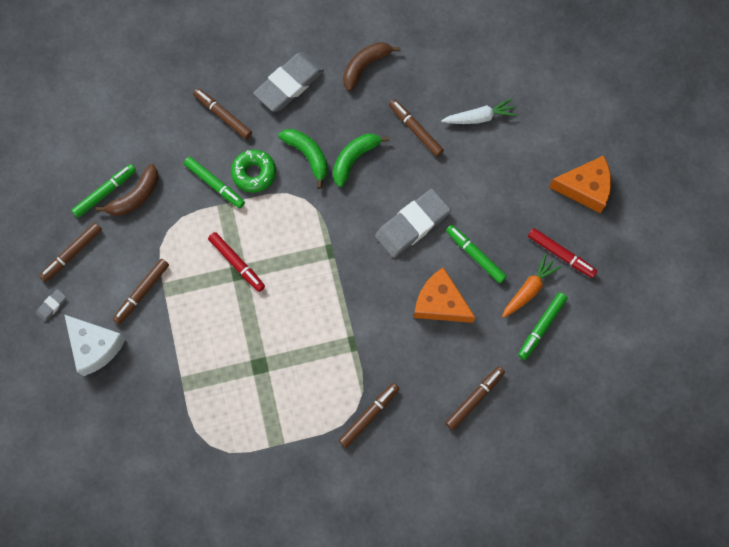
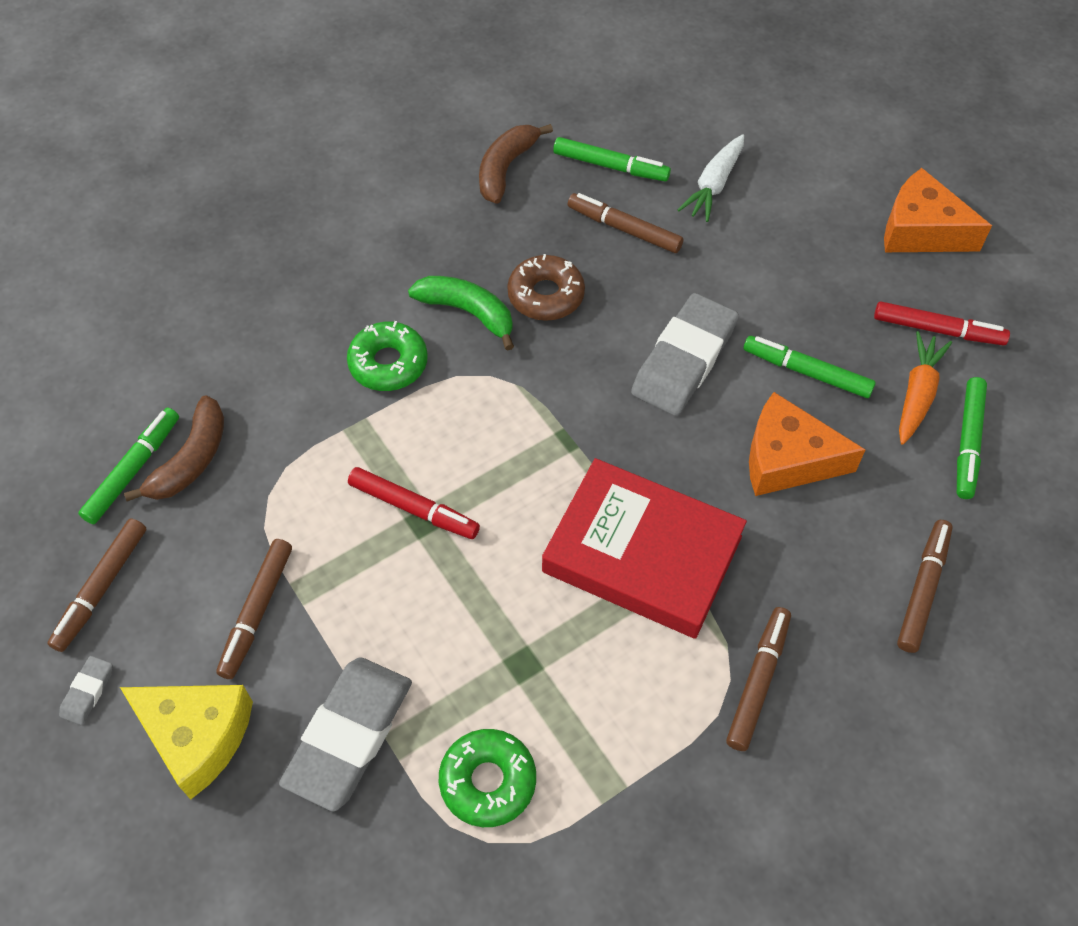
camera: 20 degrees left, 15 degrees down
white cheese [64,314,126,376] -> yellow cheese [120,685,253,800]
green marker [184,157,245,209] -> green marker moved to [553,137,671,181]
brown marker [193,88,252,139] -> none
grey eraser [253,53,324,112] -> grey eraser moved to [279,657,412,811]
green banana [333,134,389,187] -> brown donut [507,254,585,321]
white carrot [441,98,517,124] -> white carrot turned 150 degrees clockwise [678,134,744,222]
orange cheese [549,155,611,213] -> orange cheese turned 135 degrees counterclockwise [884,168,992,252]
none -> green donut [439,729,536,827]
none -> red book [542,458,747,639]

